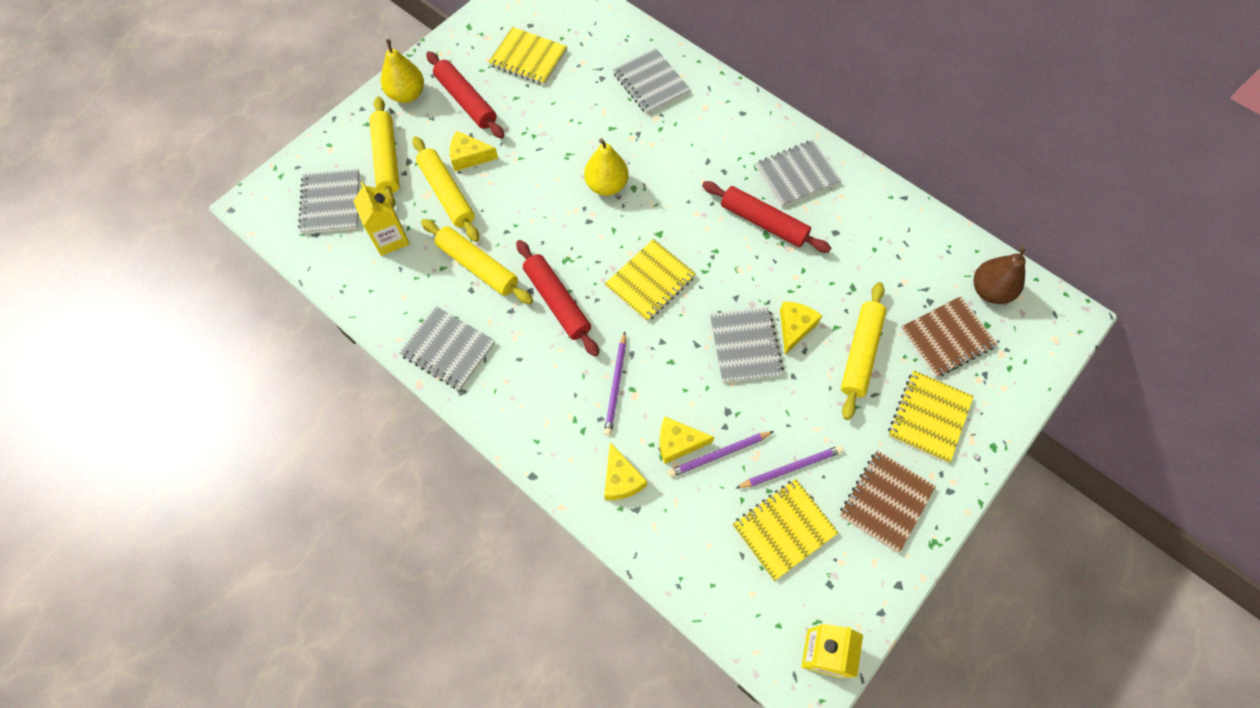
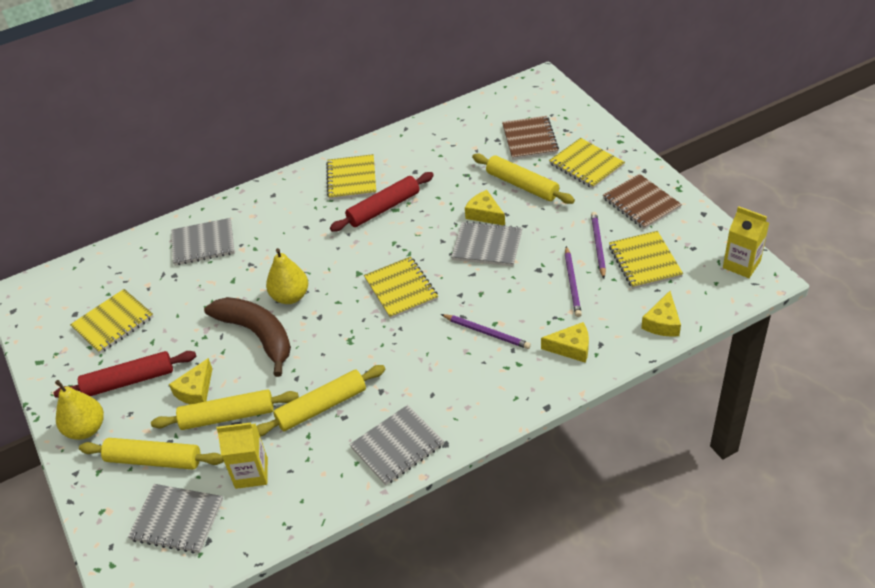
camera: 65 degrees left, 20 degrees down
red rolling pin [516,240,599,356] -> none
yellow cheese [660,416,714,464] -> yellow cheese moved to [641,291,681,337]
grey notebook [755,140,841,207] -> yellow notebook [326,154,376,200]
brown pear [973,246,1026,304] -> none
none -> brown banana [204,297,291,377]

